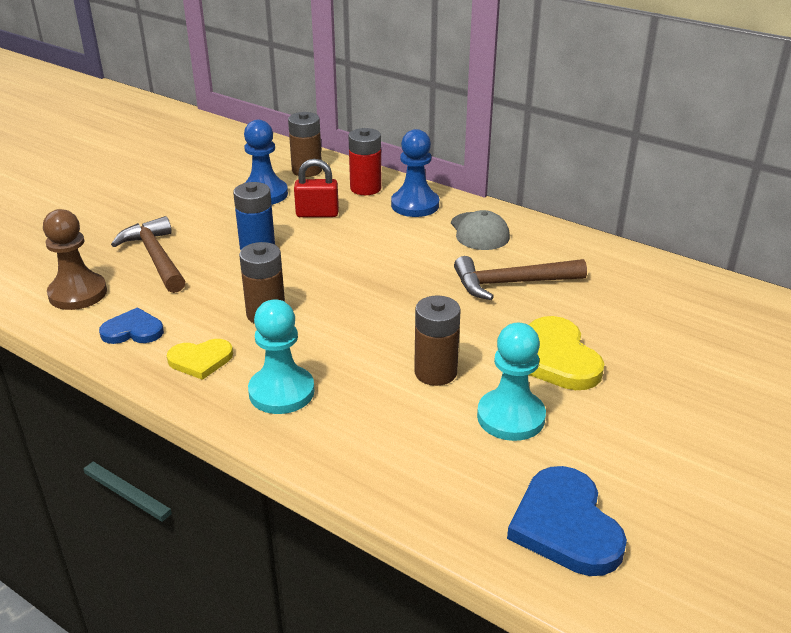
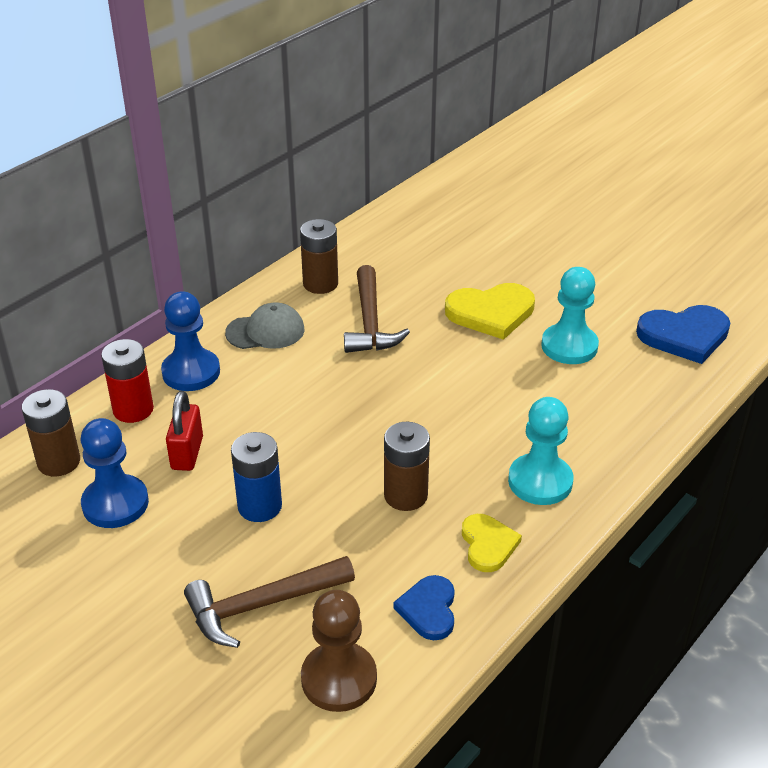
camera: 85 degrees left, 5 degrees up
brown battery [414,296,461,386] -> brown battery moved to [300,219,338,294]

